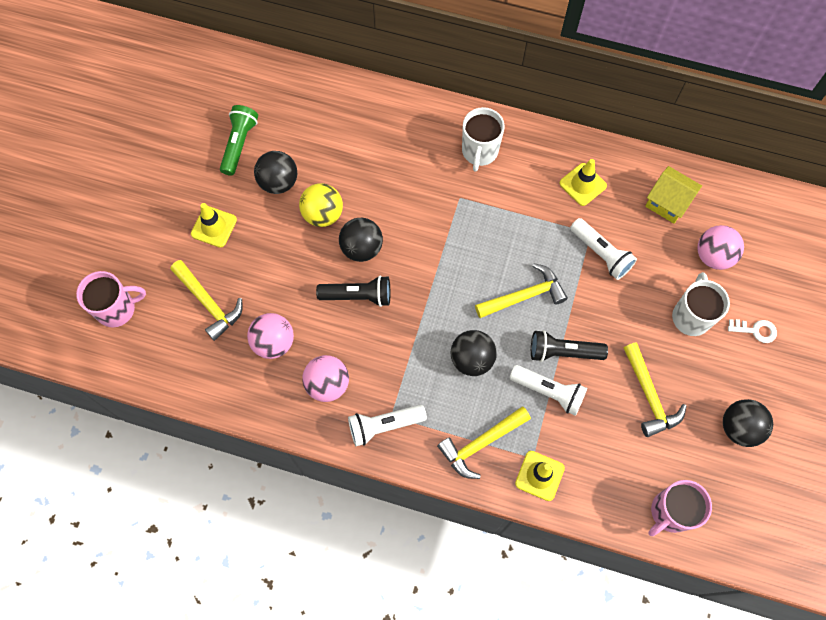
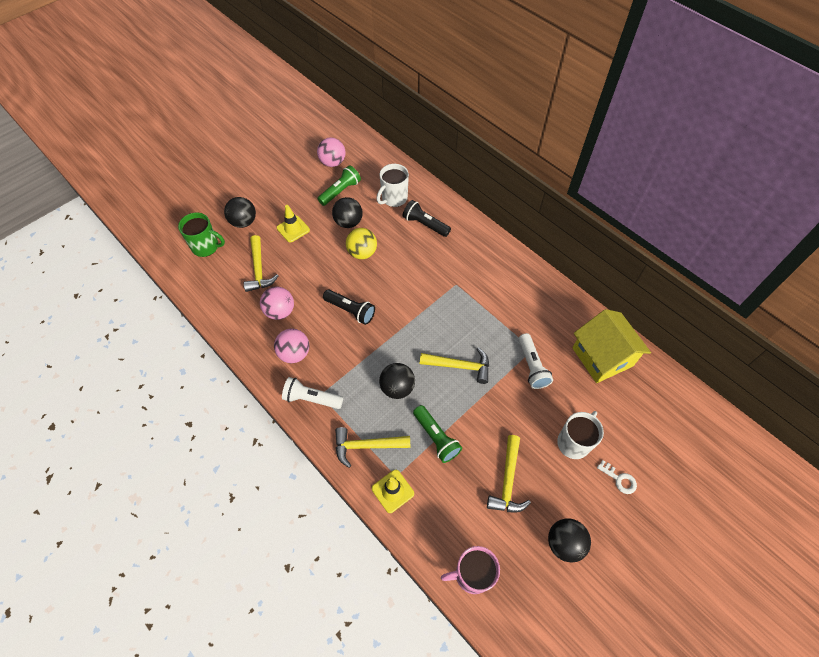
camera: 30 degrees right, 10 degrees down
pink mug [76,271,146,328] -> green mug [178,212,225,257]
black ball [339,218,383,262] -> black ball moved to [224,197,256,228]
white mug [462,107,505,172] -> white mug moved to [376,164,409,207]
white flashlight [509,365,587,416] -> green flashlight [413,405,462,463]
black flashlight [531,330,608,362] -> black flashlight moved to [403,200,451,237]
yellow traffic cone [559,159,607,206] -> none
yellow house [645,166,702,224] -> yellow house [573,309,651,383], size x1.61
pink ball [697,225,744,270] -> pink ball moved to [317,137,346,167]

